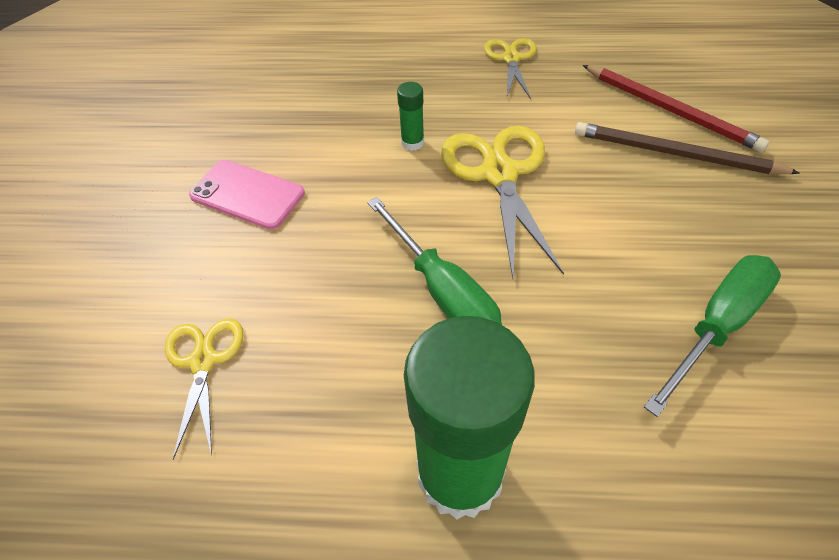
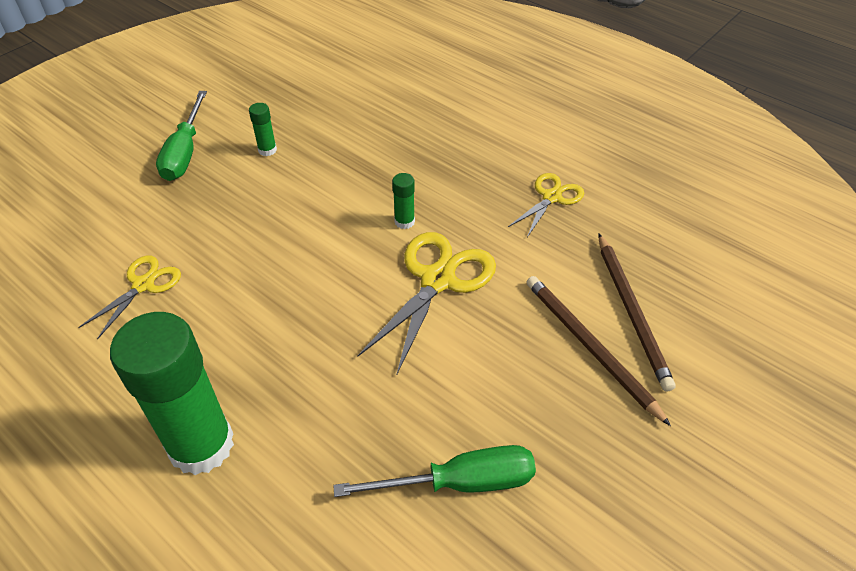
camera: 35 degrees right, 5 degrees down
pink phone [189,160,305,230] -> none
green screwdriver [367,197,502,325] -> green screwdriver moved to [156,91,207,181]
red pencil [583,65,769,152] -> brown pencil [599,234,675,391]
none -> green glue stick [249,103,277,156]

